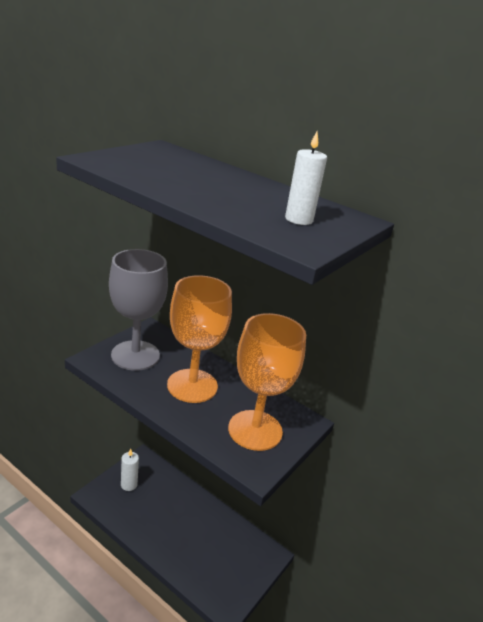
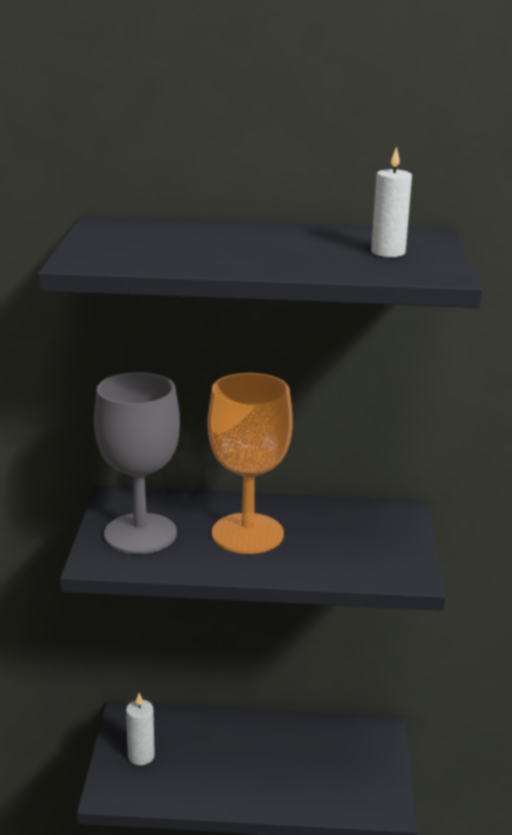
camera: 30 degrees left, 5 degrees down
orange goblet [228,313,306,451] -> none

